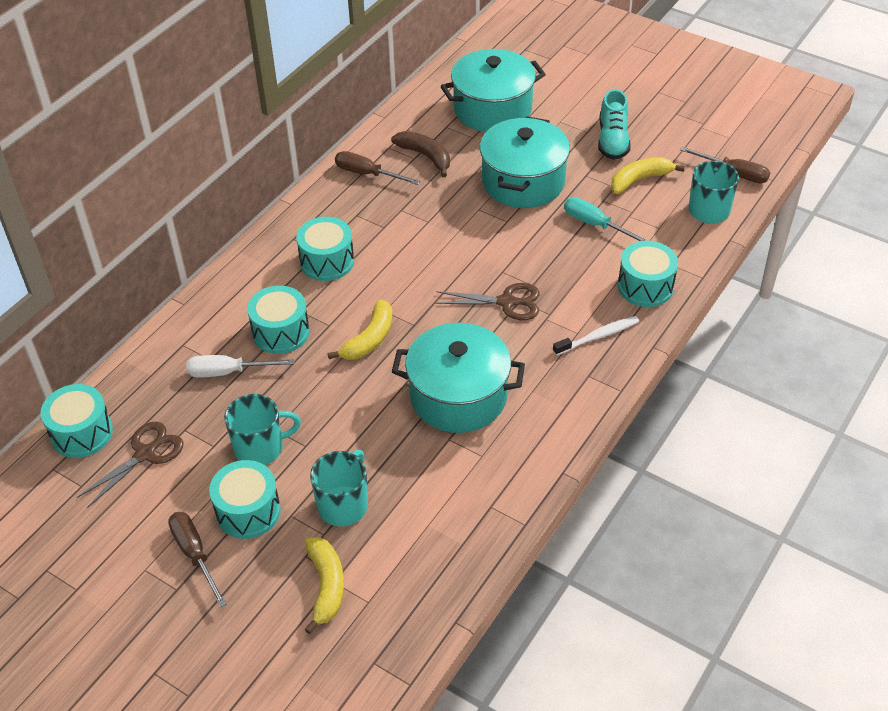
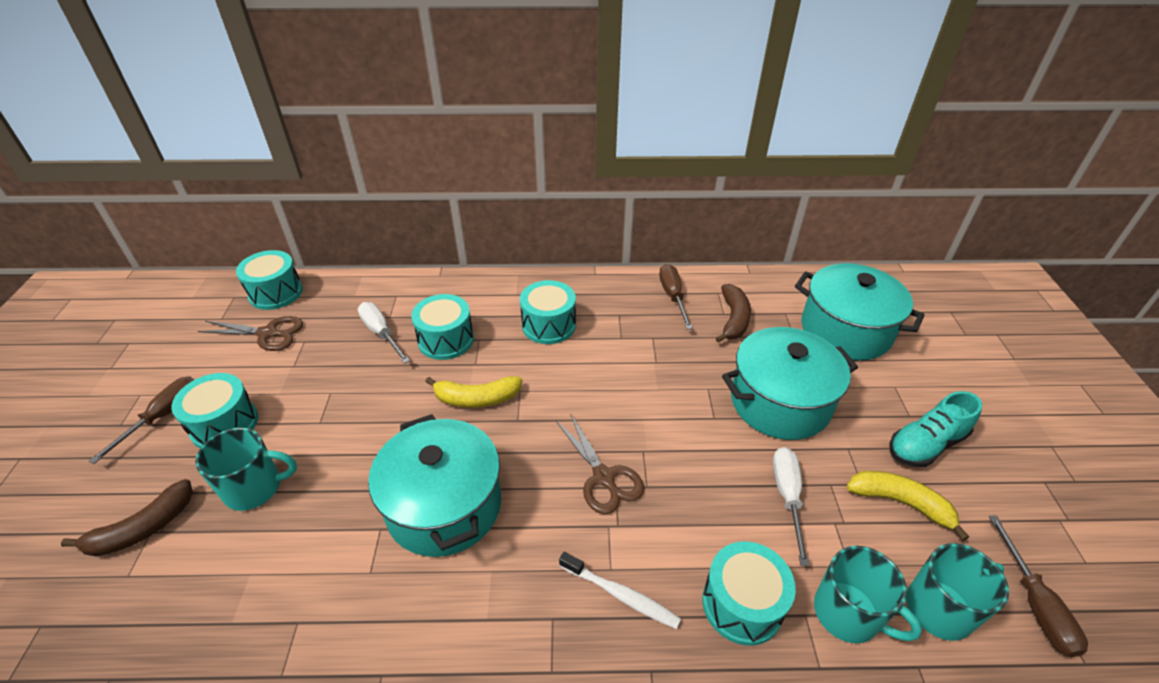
camera: 55 degrees right, 5 degrees down
turquoise mug [224,394,301,465] -> turquoise mug moved to [814,546,922,643]
yellow banana [304,537,344,634] -> brown banana [61,479,193,557]
turquoise screwdriver [564,197,649,241] -> white screwdriver [773,447,809,566]

